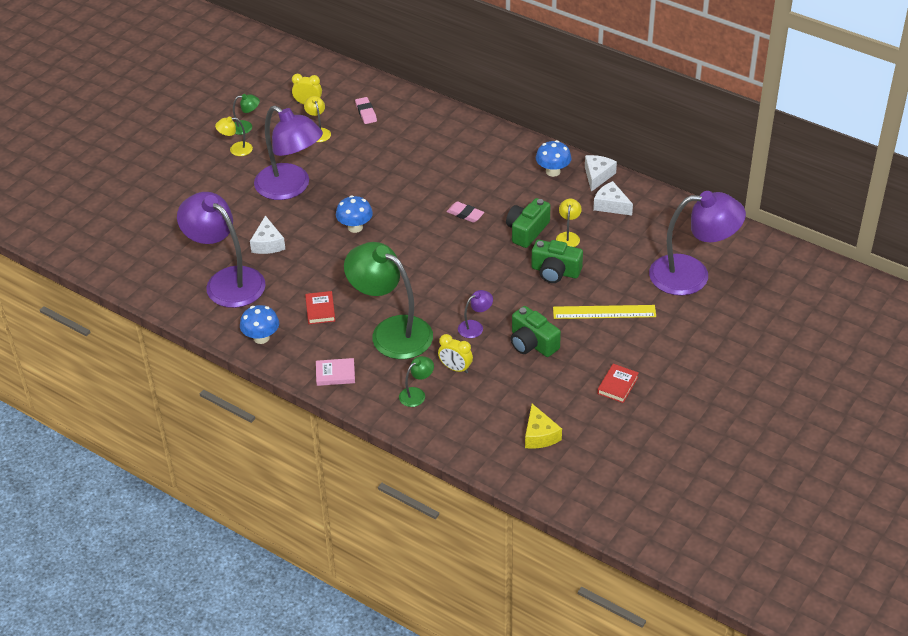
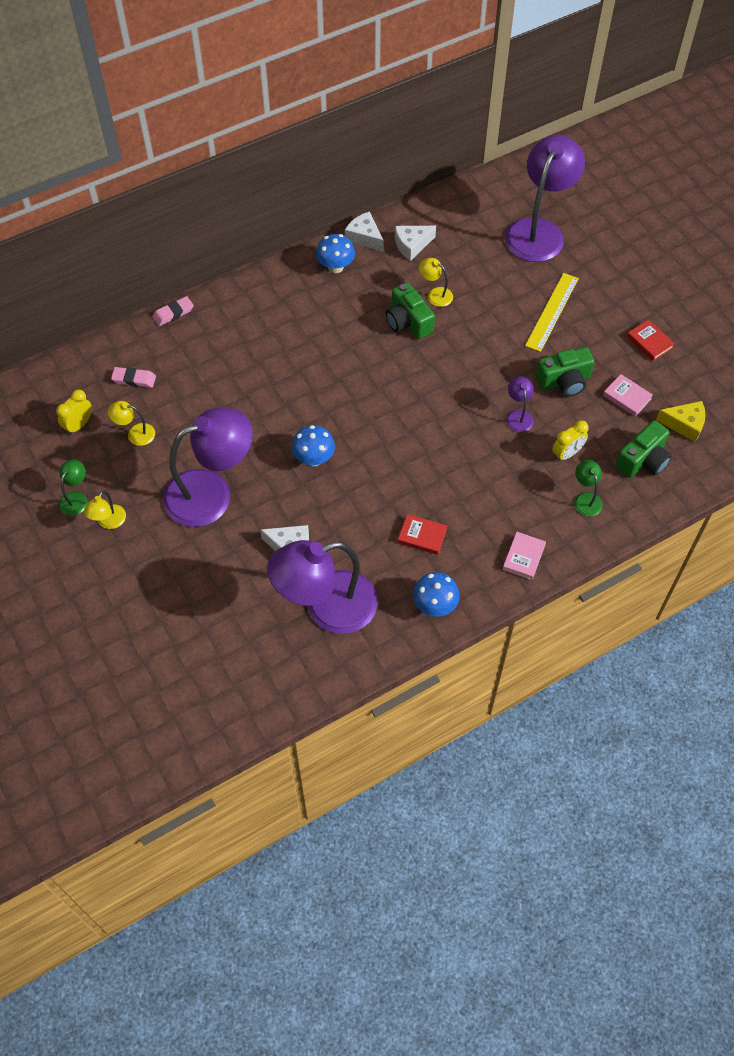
camera: 65 degrees left, 15 degrees up
green lamp [344,242,433,359] -> none
pink eraser [447,201,484,223] -> pink eraser moved to [153,296,194,326]
green camera [531,240,583,283] -> green camera moved to [615,420,671,478]
none -> pink book [603,374,653,417]

